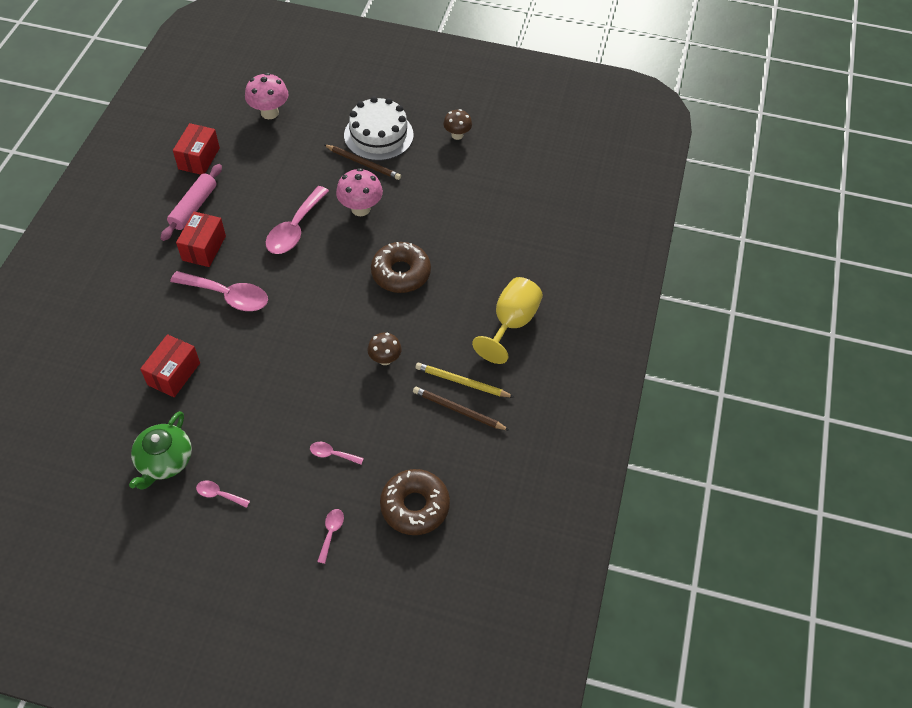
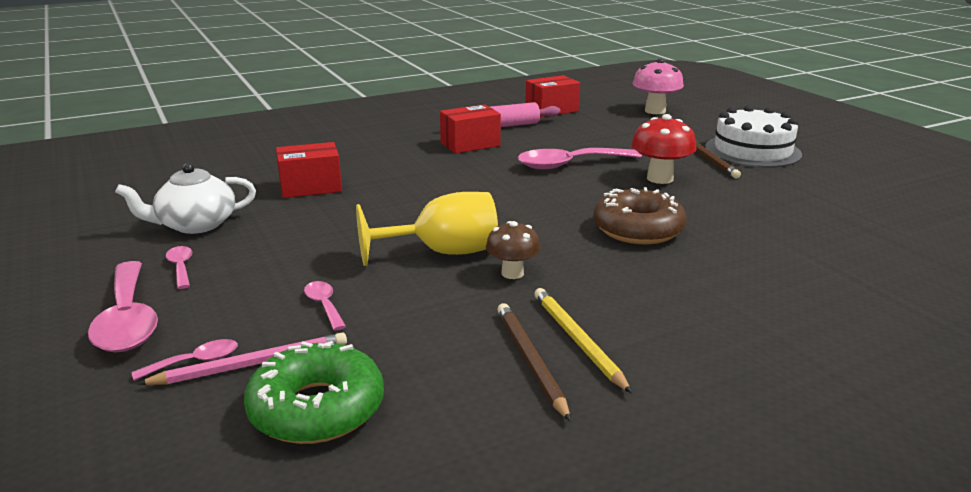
camera: 50 degrees right, 30 degrees down
green teapot [129,411,192,489] -> white teapot [115,163,256,234]
pink spoon [170,271,268,311] -> pink spoon moved to [88,261,158,352]
pink mushroom [336,168,383,216] -> red mushroom [631,114,696,184]
brown donut [380,469,450,535] -> green donut [244,341,384,444]
brown mushroom [443,109,472,140] -> none
yellow goblet [472,277,543,364] -> yellow goblet moved to [356,192,498,266]
none -> pink pencil [137,332,347,385]

